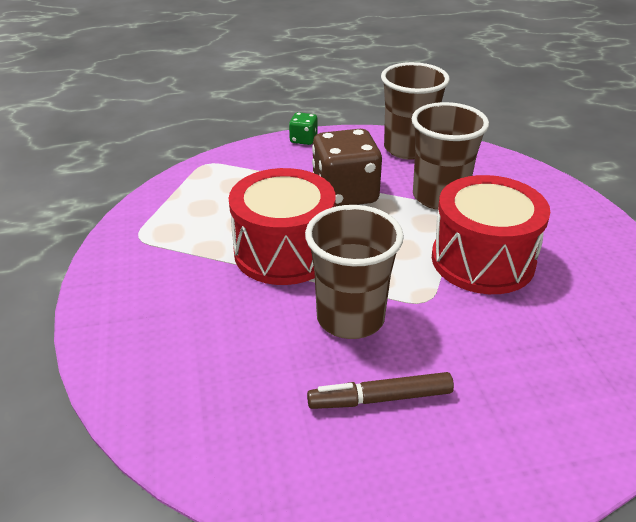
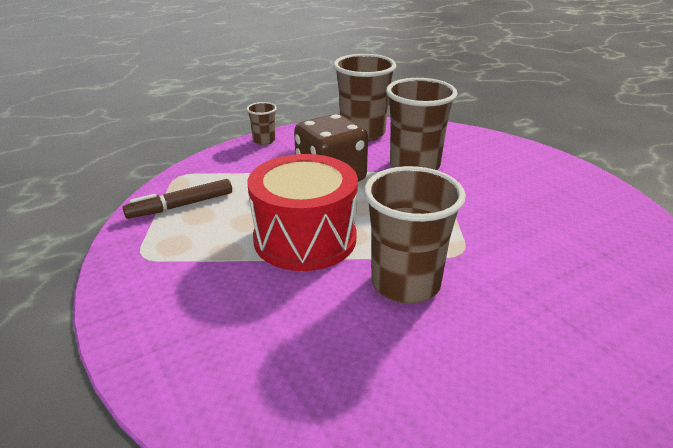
camera: 20 degrees left, 5 degrees down
green dice [289,112,317,145] -> brown cup [247,102,277,145]
brown marker [307,372,454,409] -> brown marker moved to [123,179,232,219]
red drum [432,175,550,294] -> none

